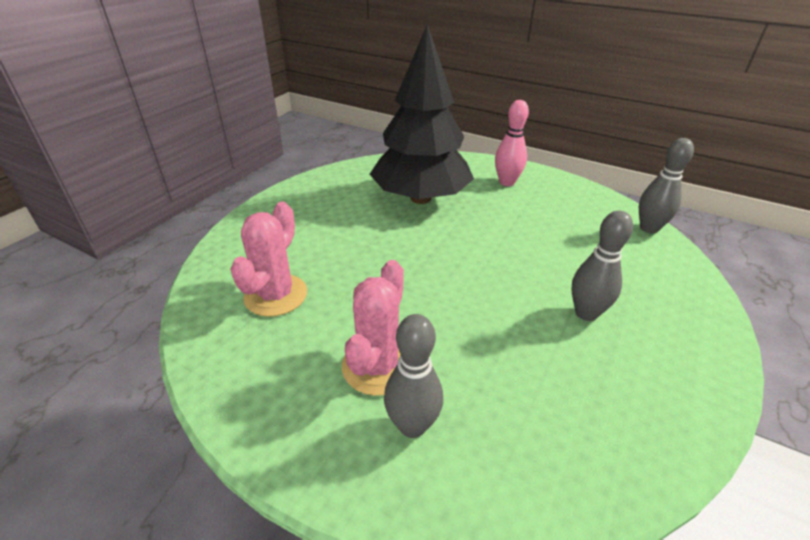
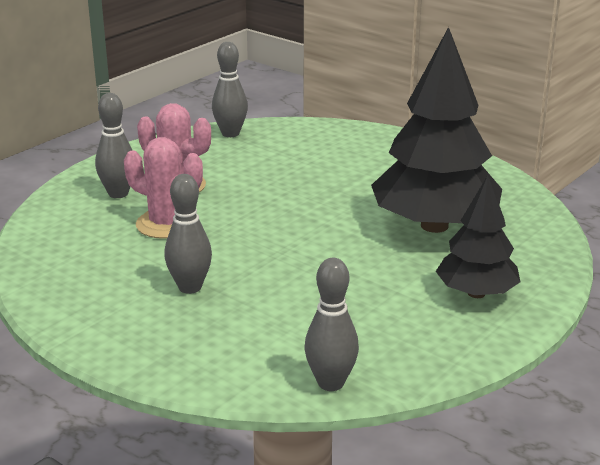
camera: 100 degrees right, 10 degrees down
pink cactus [230,202,307,317] -> pink cactus moved to [124,137,203,239]
pink bowling pin [495,100,529,186] -> black tree [436,175,520,298]
none -> grey bowling pin [212,42,248,137]

